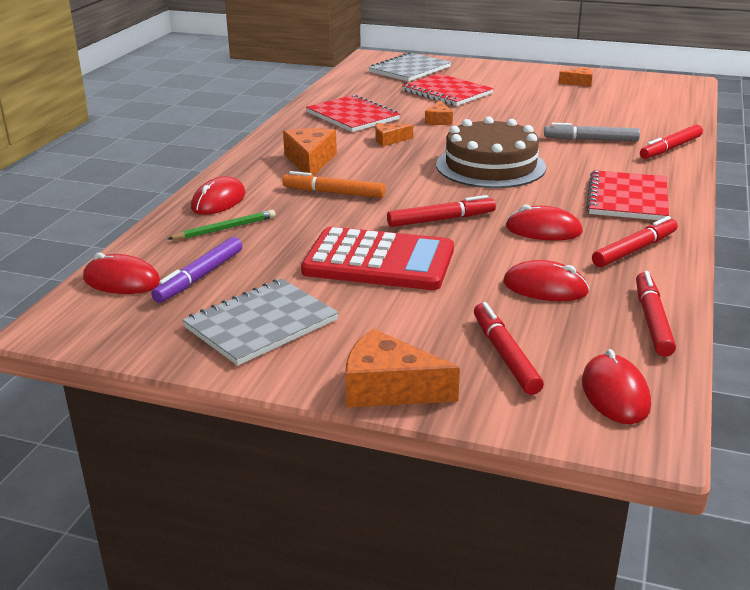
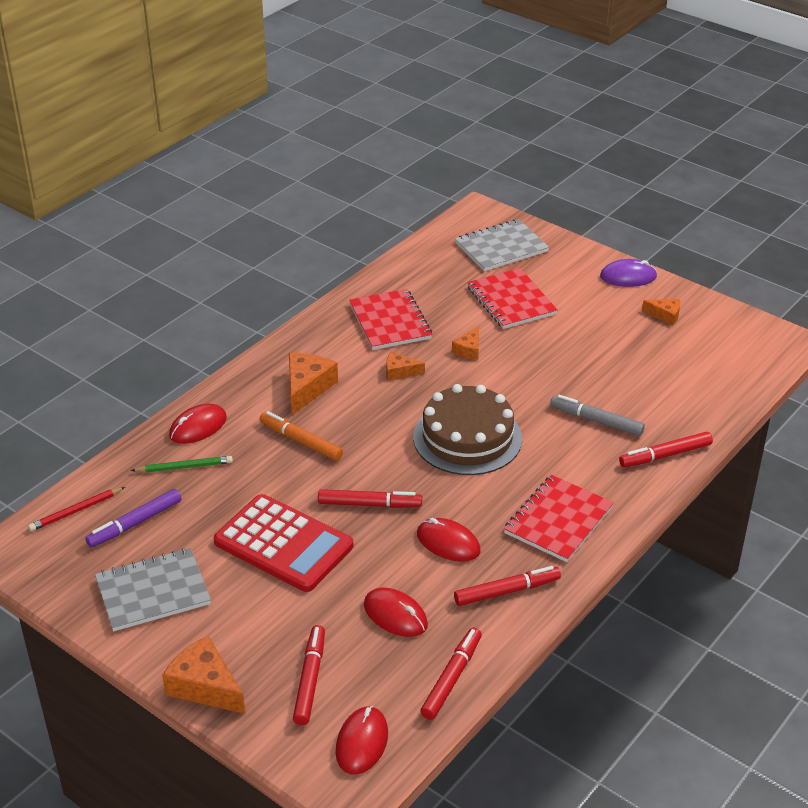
camera: 20 degrees right, 10 degrees up
red mouse [83,253,160,294] -> red pencil [28,487,125,531]
none -> purple mouse [600,259,657,287]

